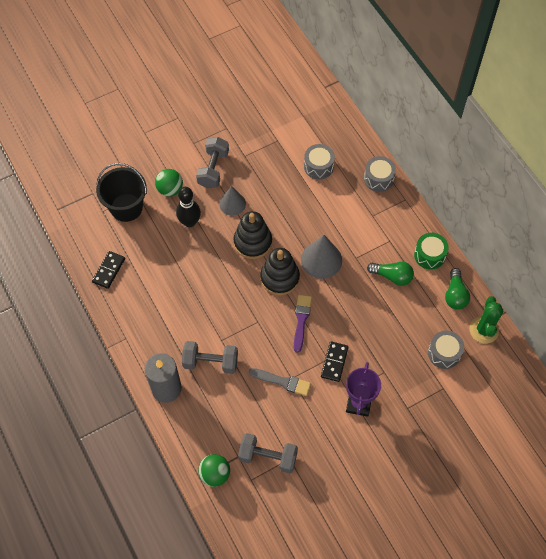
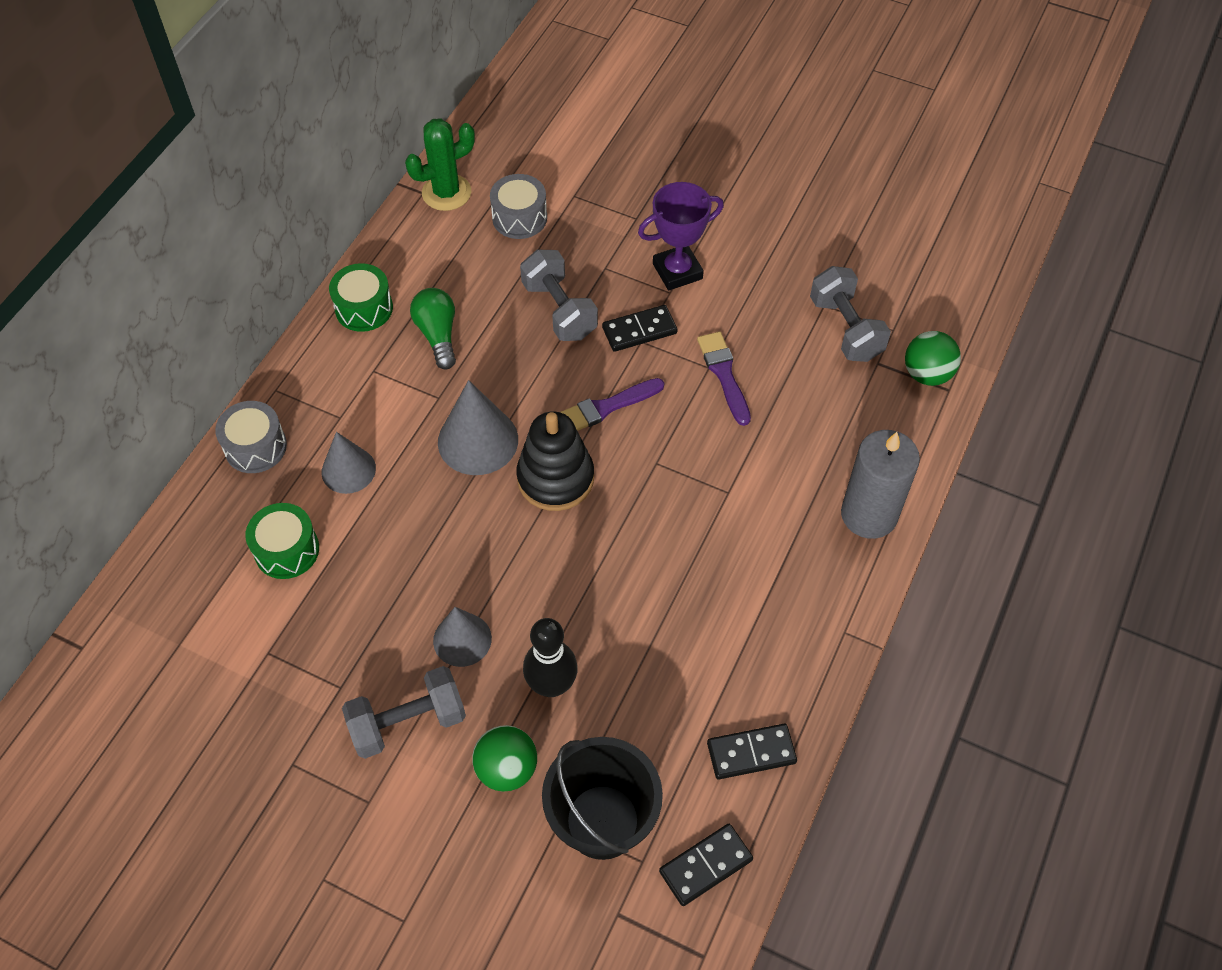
camera: 125 degrees left, 5 degrees down
grey dumbbell [182,341,238,374] -> grey dumbbell moved to [520,250,598,341]
black stacking toy [233,211,272,259] -> none
grey brush [249,368,311,396] -> purple brush [697,332,751,426]
grey drum [304,144,335,180] -> green drum [245,503,319,579]
green light bulb [445,268,470,310] -> none
none -> grey cone [321,432,376,494]
none -> black domino [659,824,753,906]

